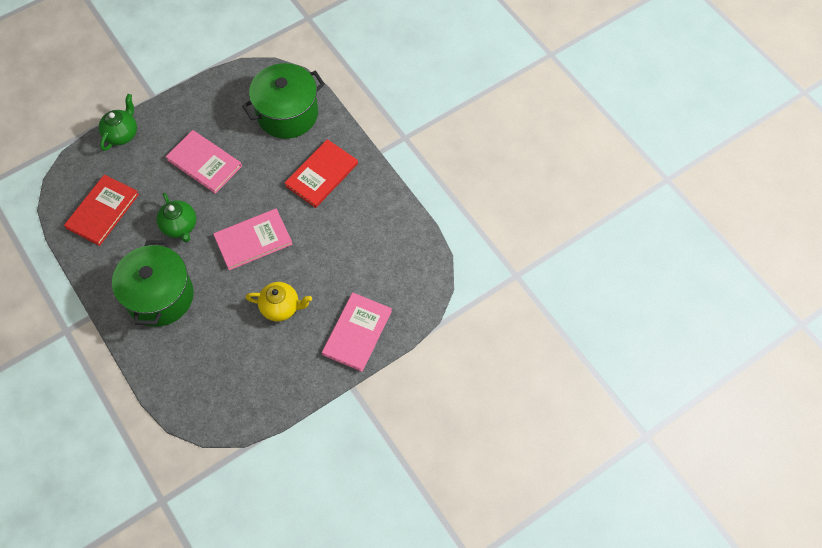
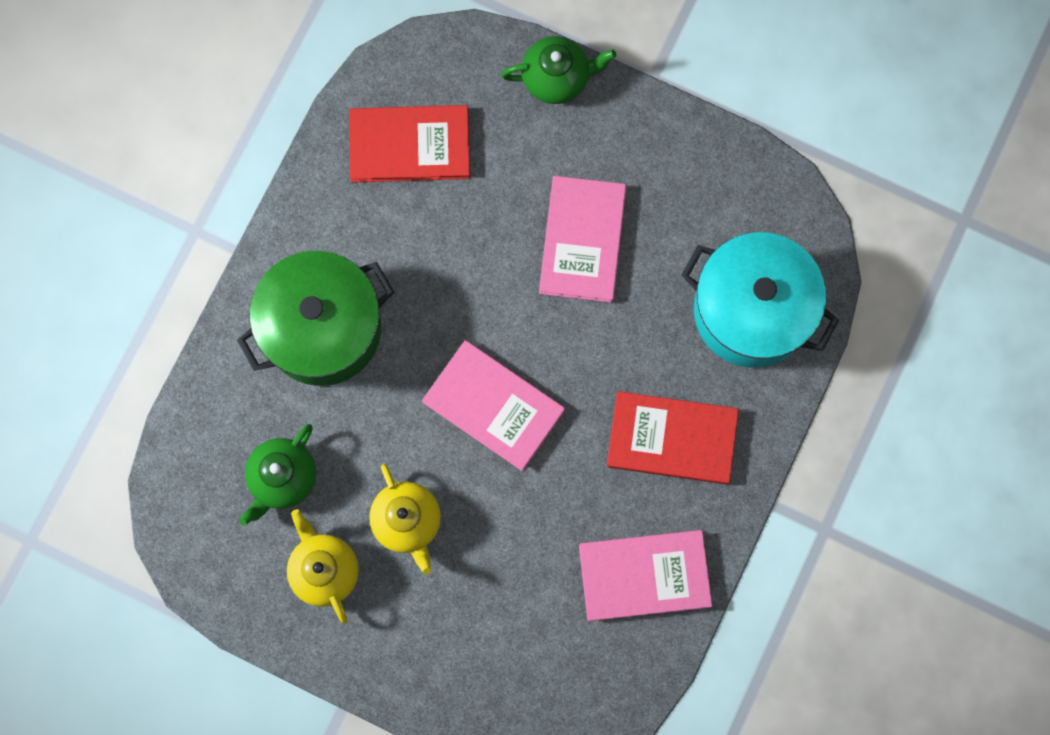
camera: 60 degrees right, 15 degrees up
green teapot [156,193,196,242] -> green teapot moved to [239,424,316,526]
green pot [242,63,325,139] -> turquoise pot [681,232,839,368]
pink book [322,293,392,372] -> pink book moved to [579,530,712,621]
none -> yellow teapot [287,509,359,624]

